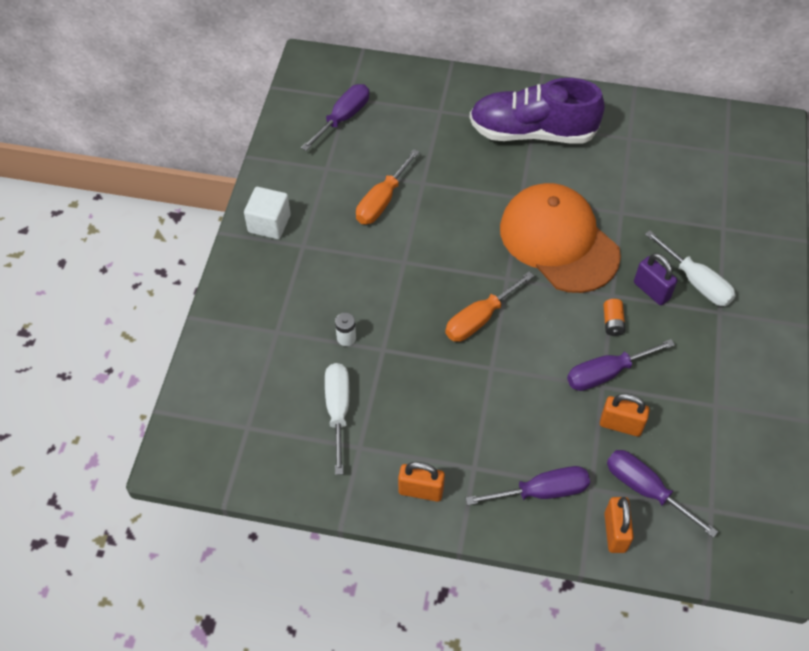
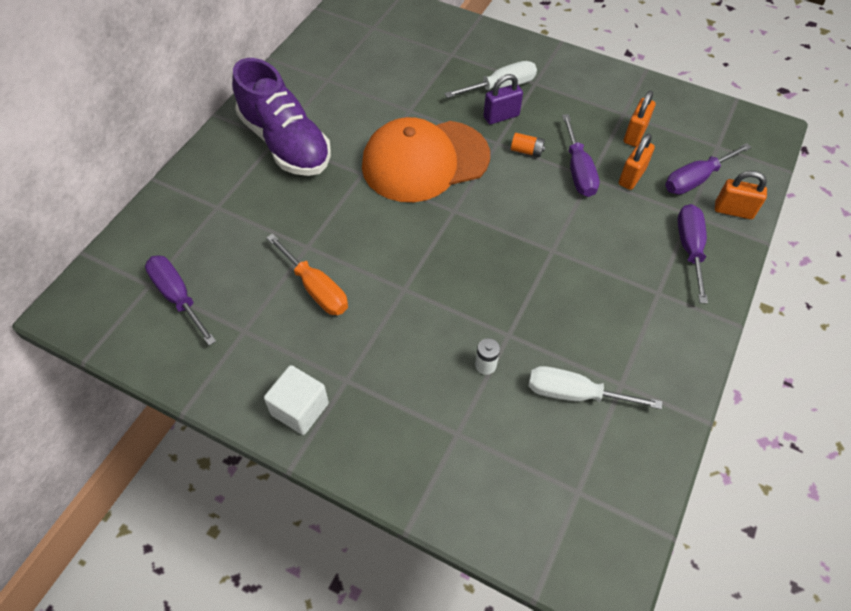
camera: 75 degrees left, 0 degrees up
orange padlock [398,462,445,502] -> orange padlock moved to [624,91,655,147]
orange screwdriver [445,271,534,342] -> none
purple shoe [469,78,605,144] -> purple shoe turned 60 degrees counterclockwise [232,58,331,176]

